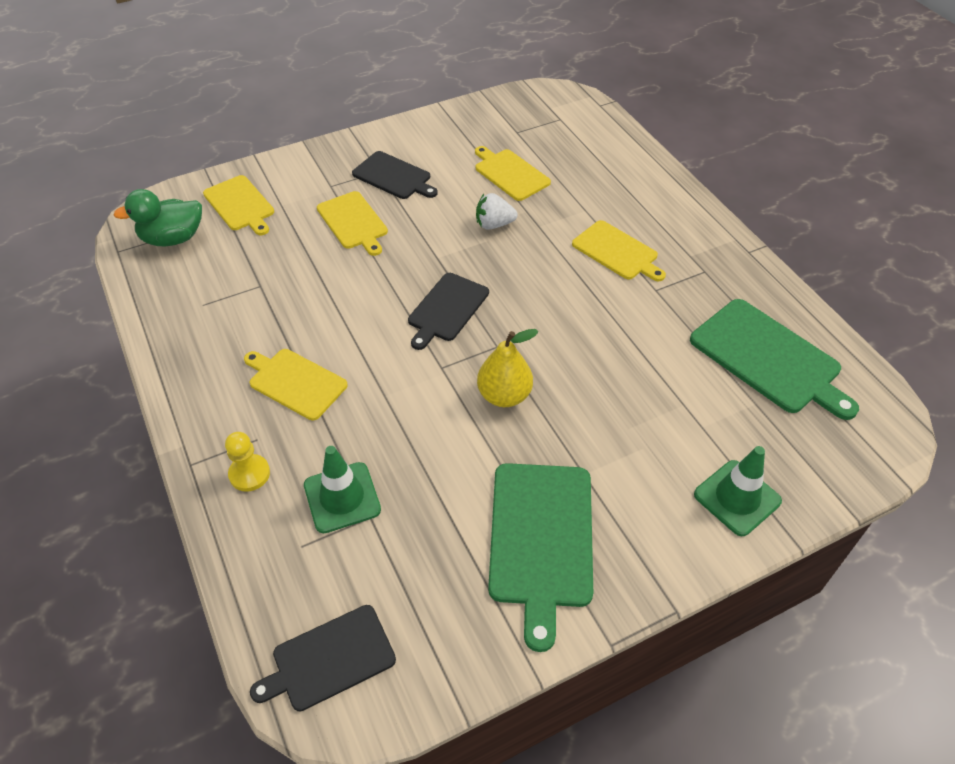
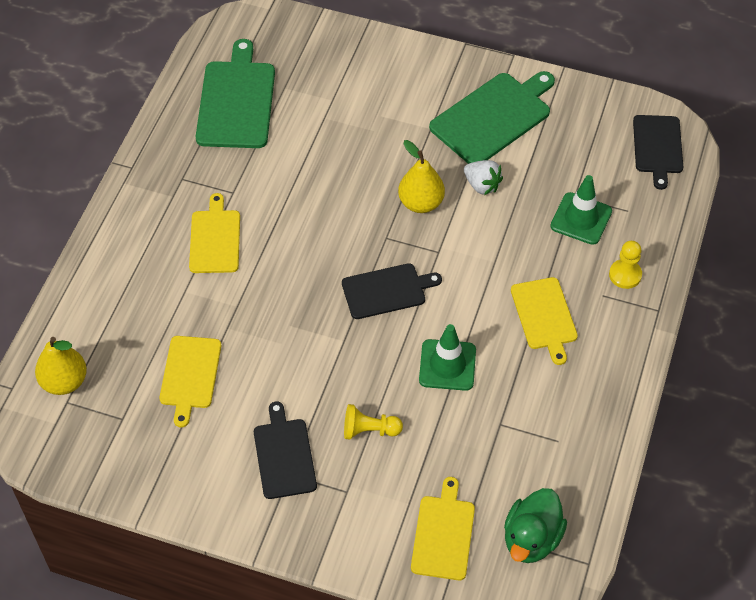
camera: 135 degrees left, 5 degrees up
green duck [113,189,202,246] -> green duck turned 90 degrees clockwise [504,488,567,563]
black cutting board [250,605,396,712] -> black cutting board turned 75 degrees clockwise [633,115,683,190]
yellow cutting board [317,191,388,256] -> yellow pawn [344,404,403,440]
white strawberry [476,193,518,230] -> white strawberry moved to [464,160,503,195]
green traffic cone [694,446,782,536] -> green traffic cone moved to [419,324,476,391]
none -> yellow pear [35,337,87,395]

